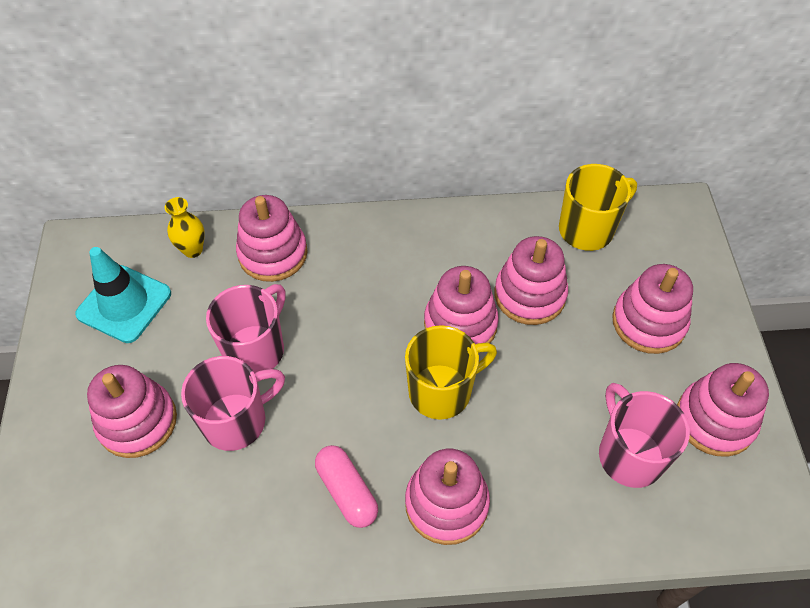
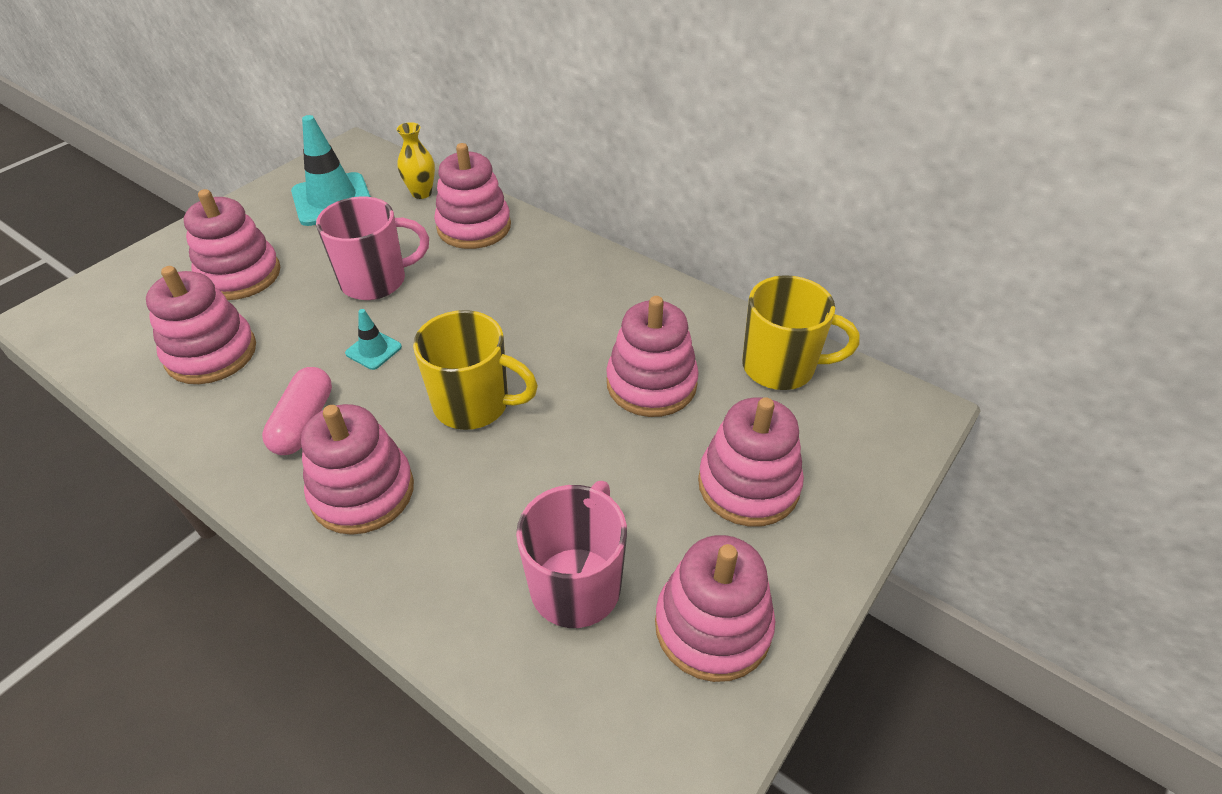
camera: 40 degrees right, 10 degrees down
pink mug [181,356,285,451] -> none
pink stacking toy [424,266,499,344] -> pink stacking toy moved to [146,266,256,384]
none -> turquoise traffic cone [345,309,402,370]

